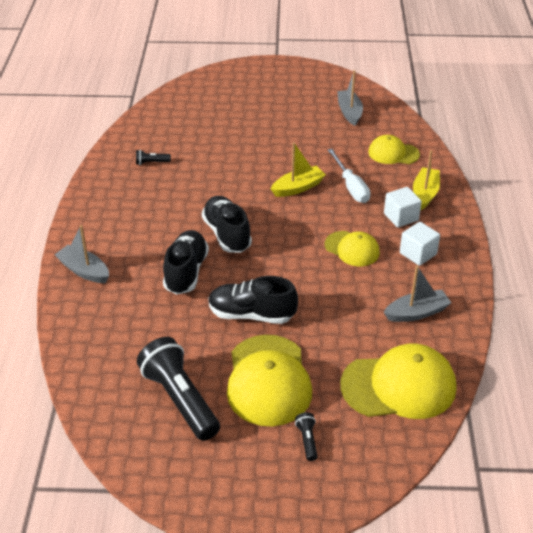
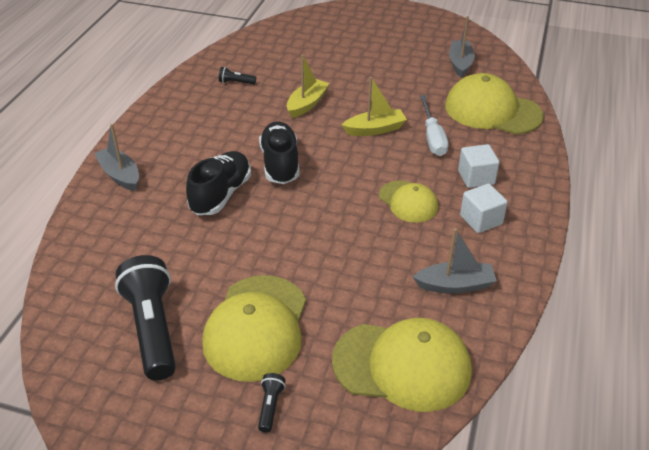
camera: 15 degrees right, 0 degrees up
black shoe [208,276,298,324] -> none
yellow cap [368,135,420,164] -> yellow cap [445,73,544,134], size x1.73
yellow boat [413,150,440,210] -> yellow boat moved to [287,55,329,118]

